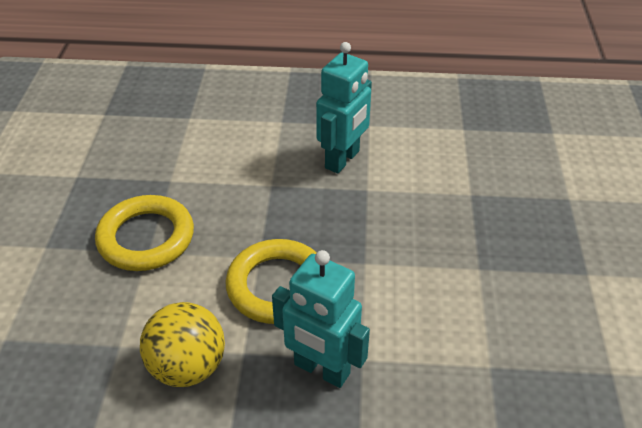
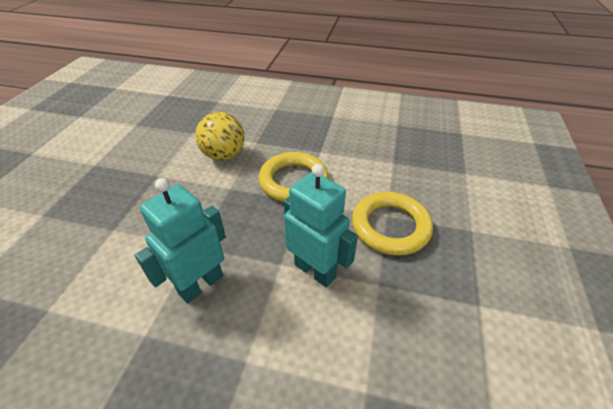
camera: 170 degrees left, 0 degrees up
yellow ball [140,302,225,387] -> yellow ball moved to [195,112,245,160]
turquoise robot [272,250,370,388] -> turquoise robot moved to [284,164,358,288]

